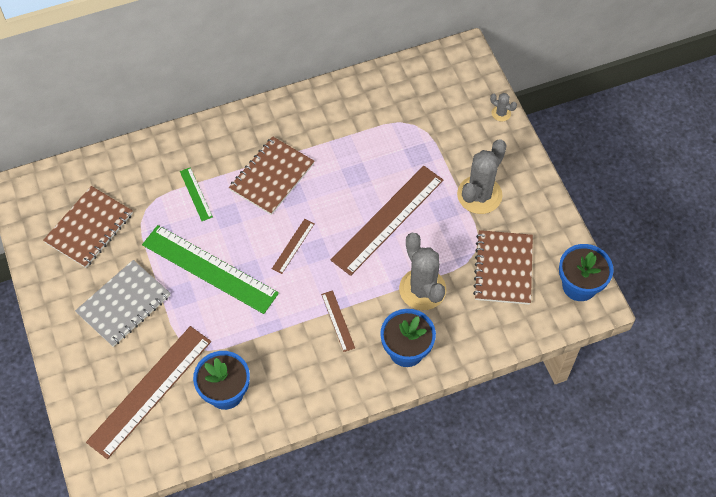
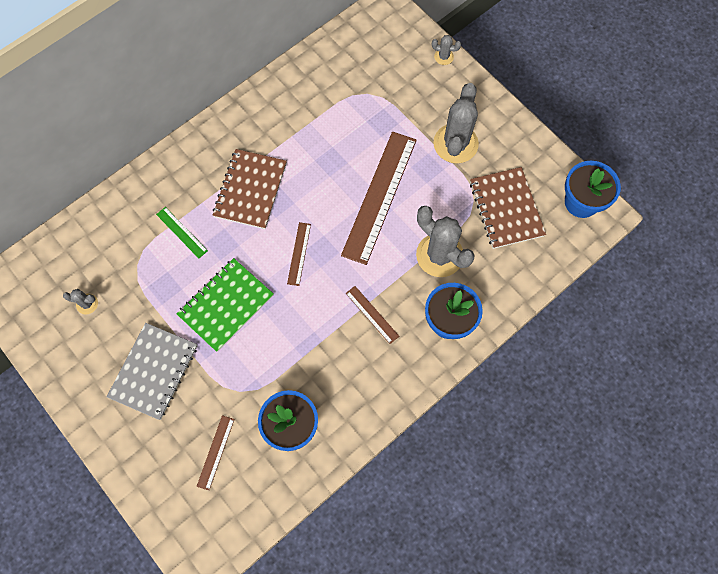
camera: 20 degrees left, 10 degrees up
brown notebook [43,186,133,268] -> grey cactus [63,289,98,314]
brown ruler [86,326,211,459] -> brown ruler [197,415,235,490], size x0.45
green ruler [142,225,279,314] -> green notebook [177,258,274,352]

